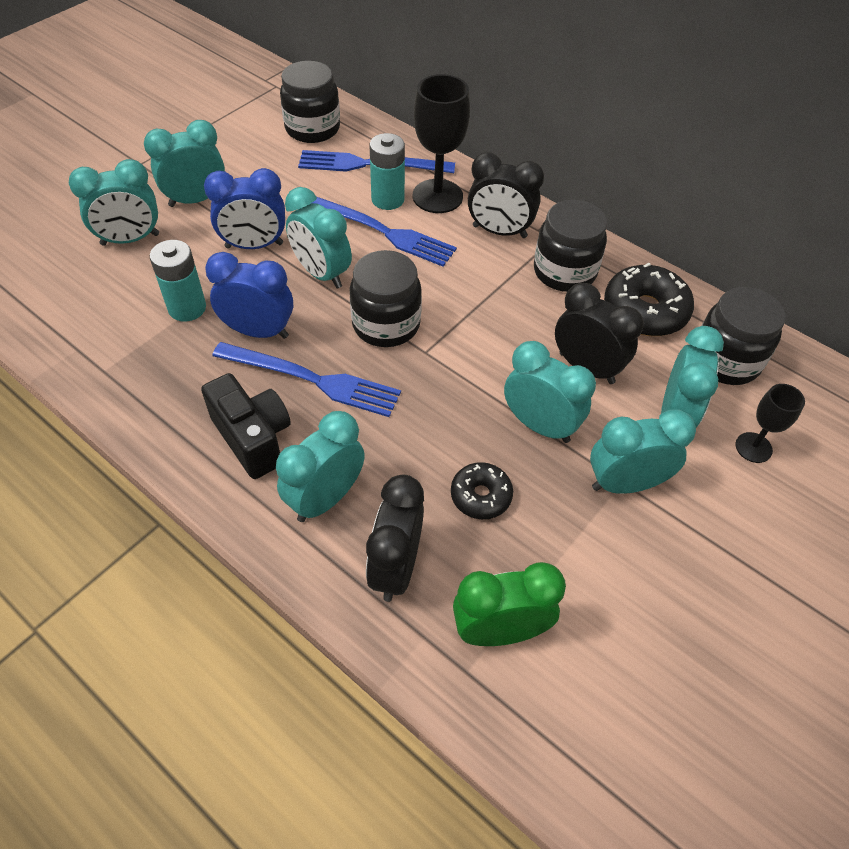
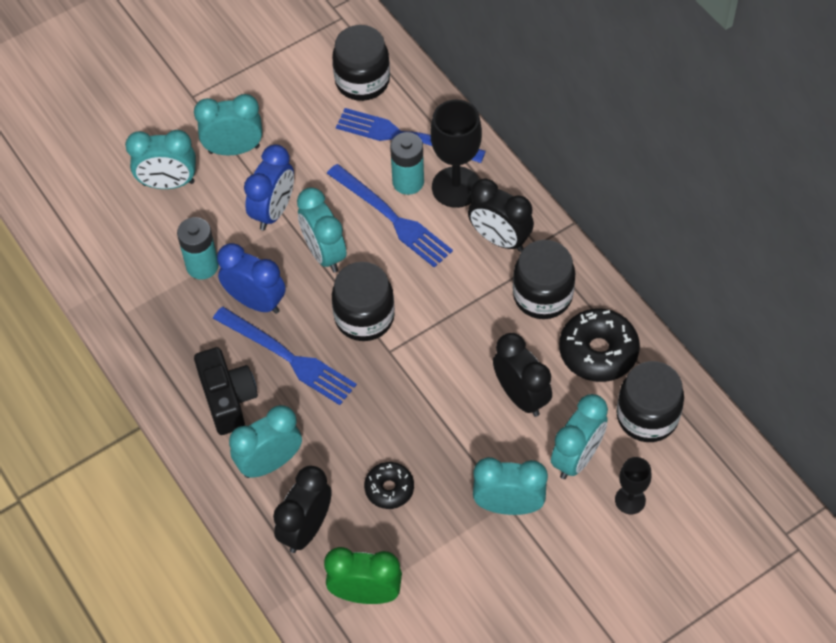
camera: 20 degrees right, 5 degrees up
blue clock [204,168,285,249] -> blue clock turned 75 degrees counterclockwise [244,144,294,231]
turquoise clock [504,341,596,443] -> none

